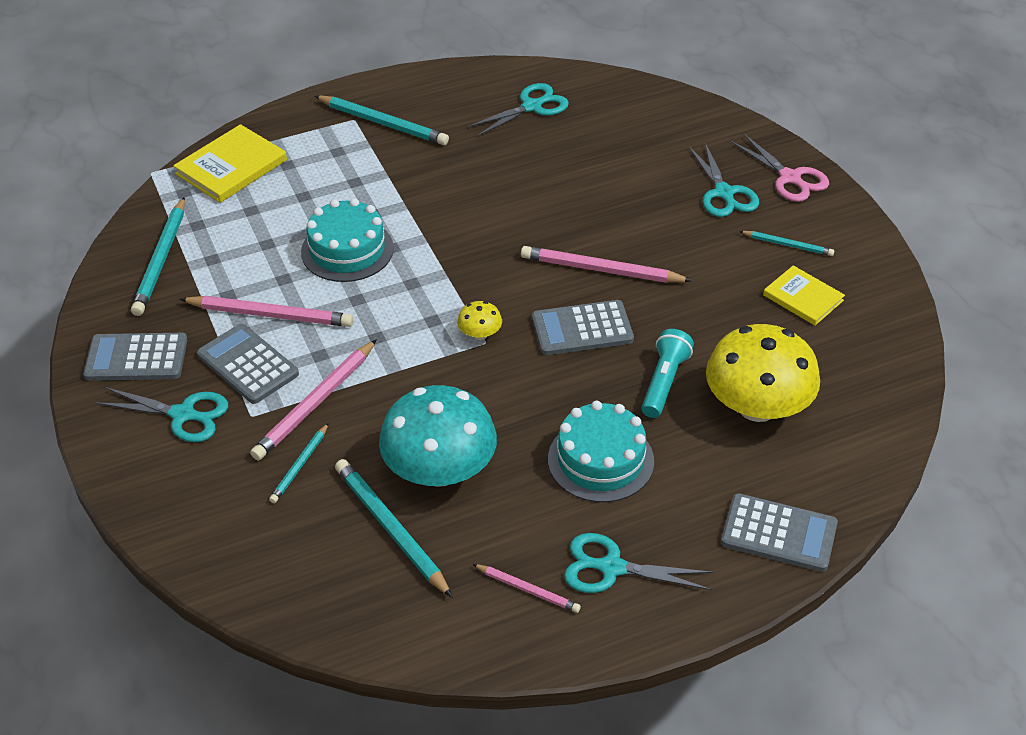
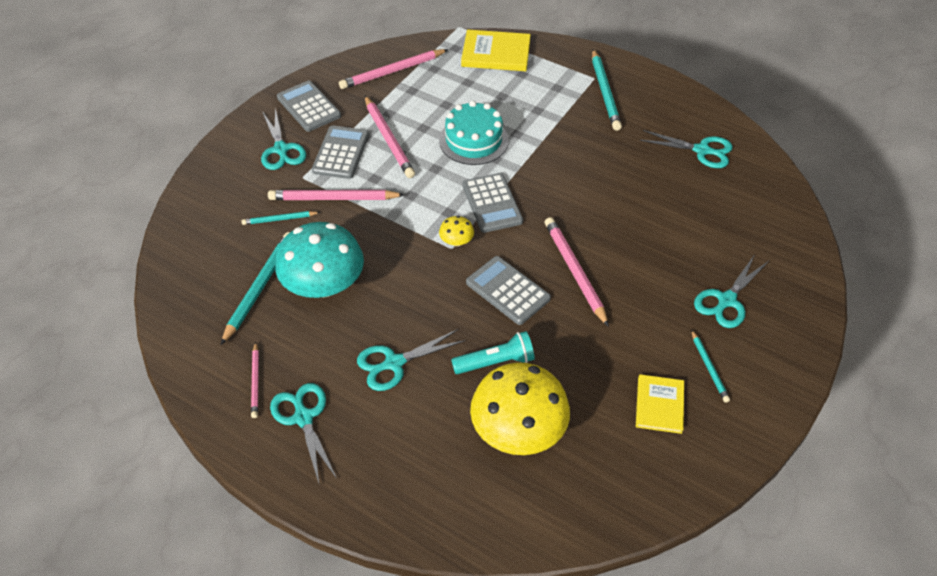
camera: 55 degrees right, 5 degrees up
turquoise pencil [131,197,185,316] -> pink pencil [339,49,449,89]
turquoise cake [548,401,654,502] -> turquoise scissors [357,329,466,391]
grey calculator [721,493,838,572] -> grey calculator moved to [462,173,523,233]
pink scissors [731,134,829,202] -> none

